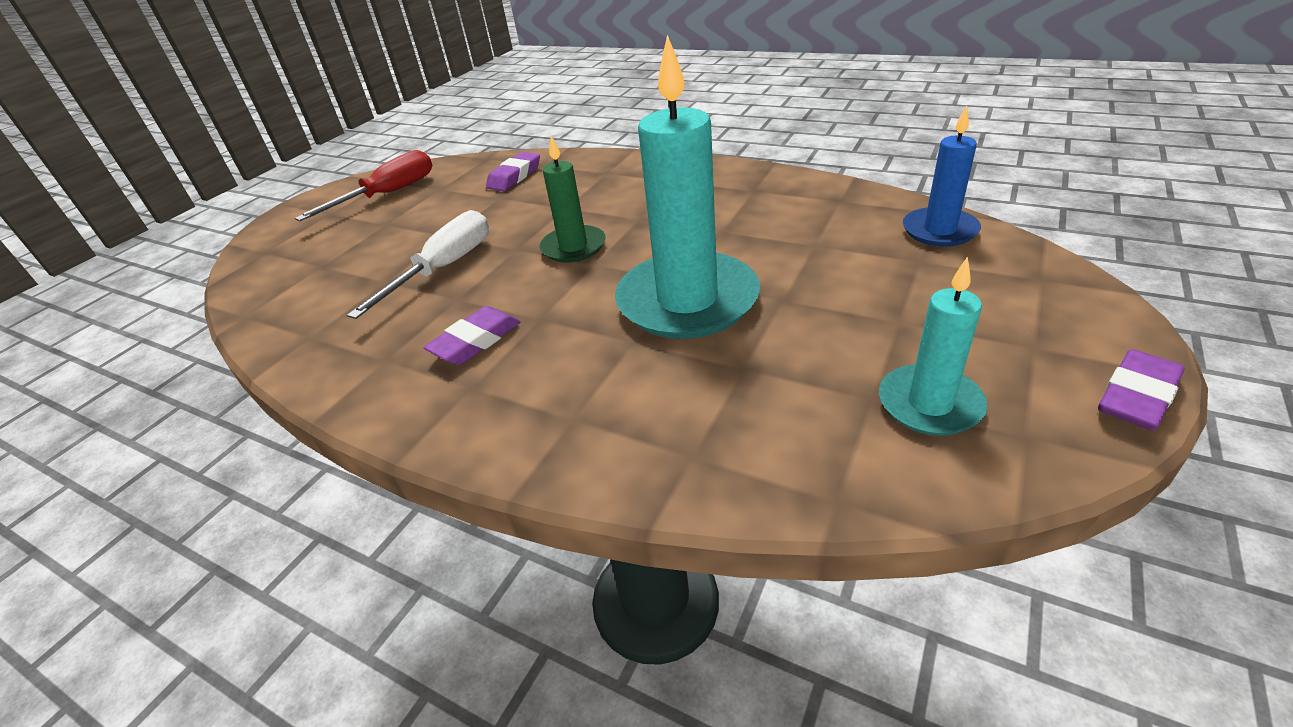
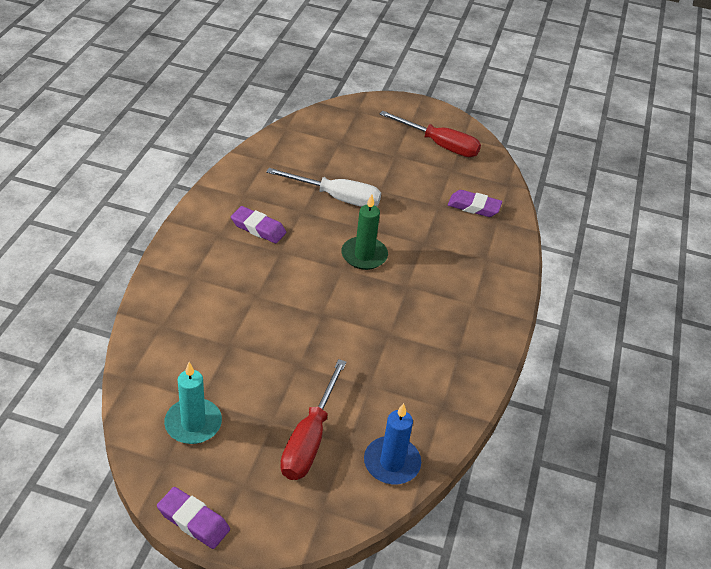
camera: 70 degrees right, 5 degrees up
turquoise candle [615,35,760,339] -> none
none -> red screwdriver [280,359,347,480]

